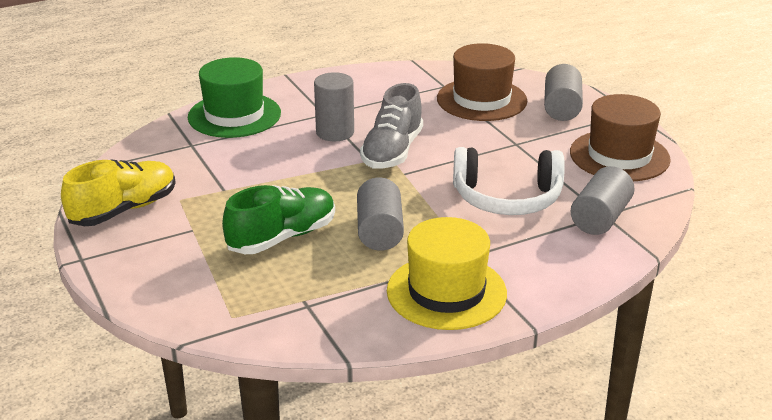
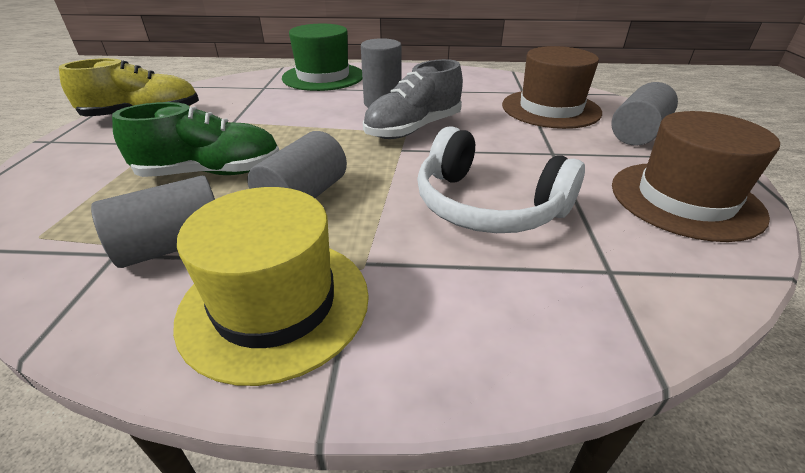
camera: 30 degrees right, 5 degrees up
grey cylinder [571,166,635,235] -> grey cylinder moved to [91,175,215,268]

